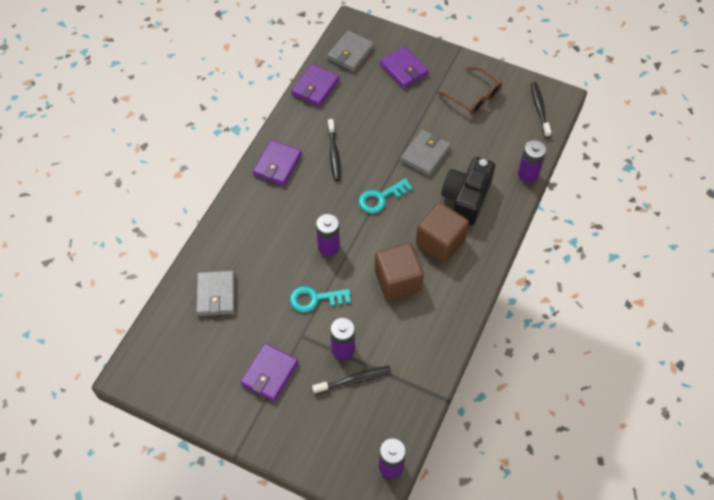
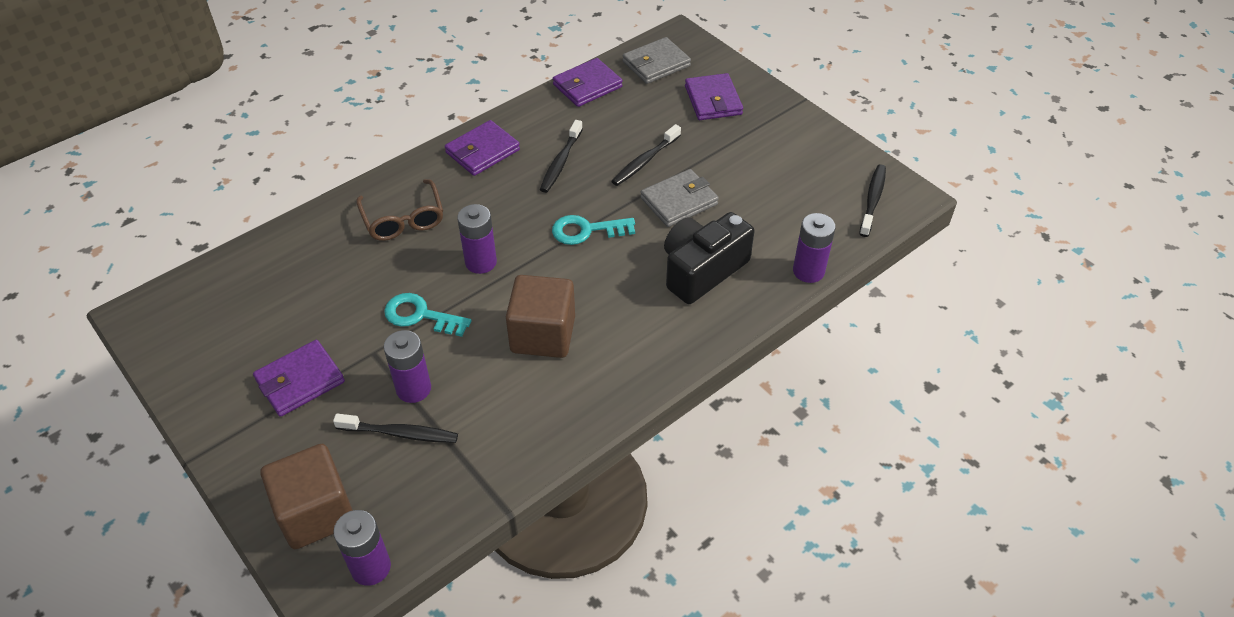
camera: 25 degrees right, 10 degrees down
grey wallet [196,270,235,316] -> none
brown cube [416,202,469,263] -> brown cube moved to [261,444,353,549]
brown glasses [437,67,502,115] -> brown glasses moved to [356,179,443,241]
none -> black toothbrush [611,124,681,186]

